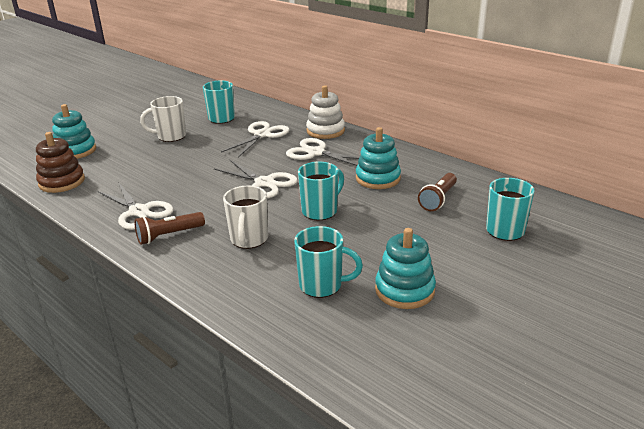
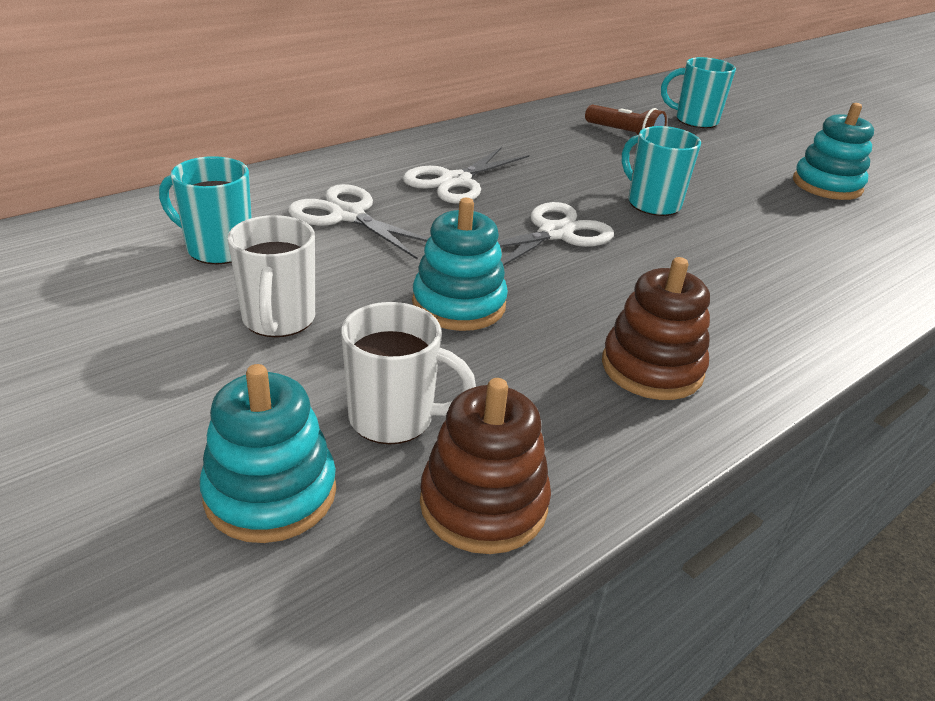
camera: 85 degrees left, 5 degrees up
white scissors [97,182,174,230] -> brown stacking toy [602,257,710,400]
brown flashlight [134,212,205,245] -> none
white mug [223,186,268,249] -> white mug moved to [341,302,476,445]
turquoise mug [294,226,363,298] -> none
white stacking toy [306,85,345,139] -> none
turquoise stacking toy [356,127,401,189] -> turquoise stacking toy moved to [412,198,508,331]

